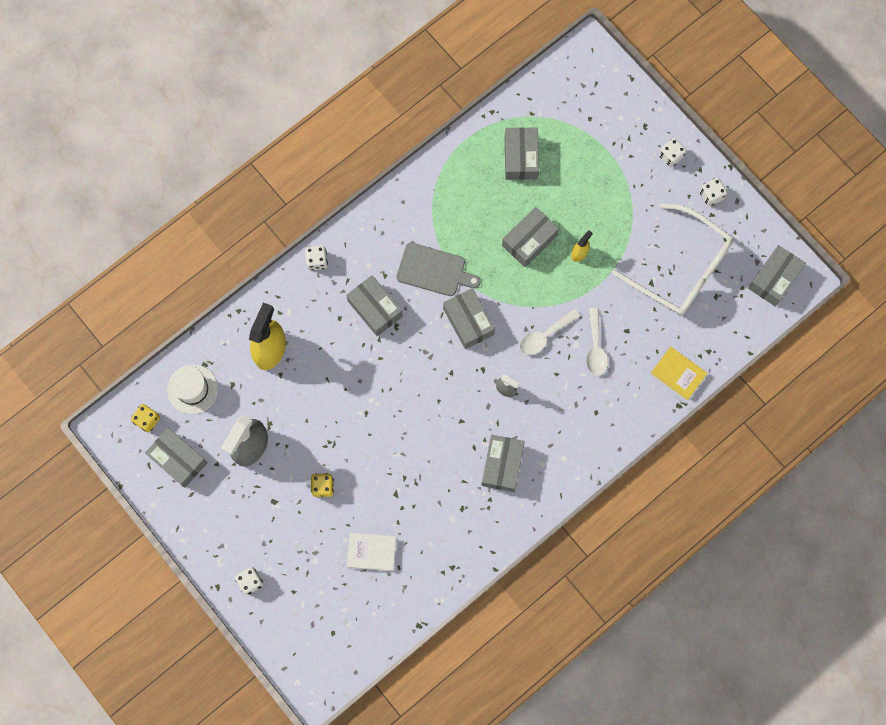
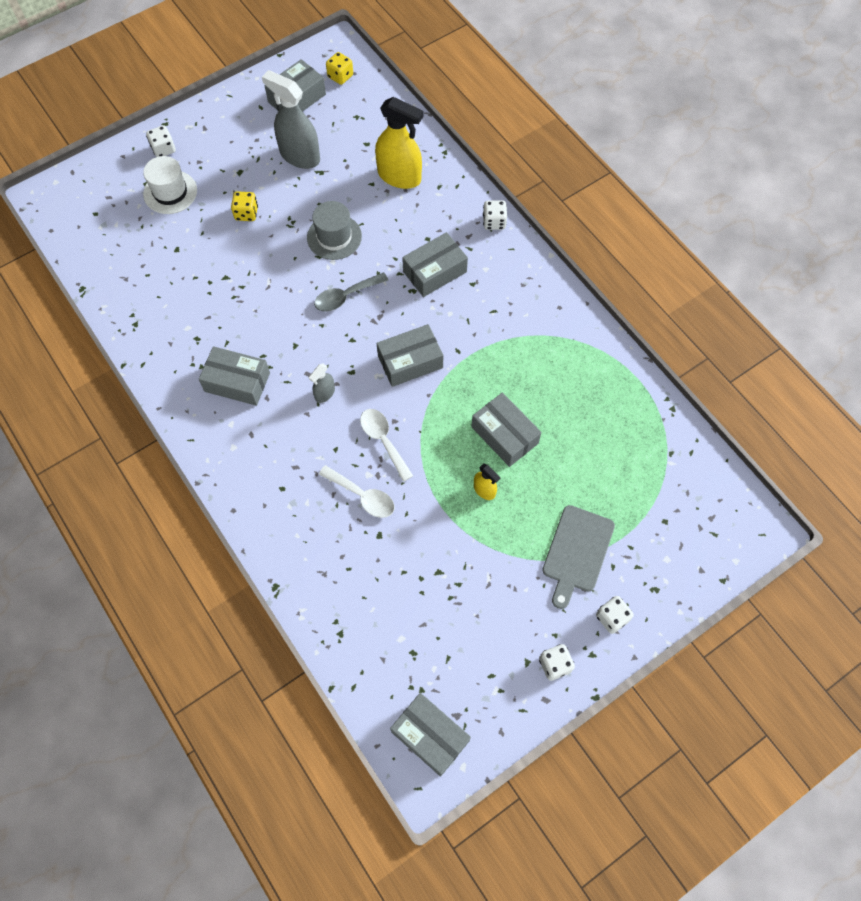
camera: 95 degrees right, 10 degrees down
white hat [167,365,218,414] -> white hat moved to [143,156,197,214]
white book [347,533,396,571] -> none
grey cutting board [396,243,481,296] -> grey cutting board moved to [542,505,615,609]
grey box [505,127,539,180] -> none
white spoon [586,308,608,376] -> white spoon turned 150 degrees counterclockwise [319,465,394,518]
white glasses [612,203,733,316] -> none
yellow book [651,347,708,400] -> none
none -> grey hat [307,201,362,260]
none -> grey spoon [314,272,388,311]

